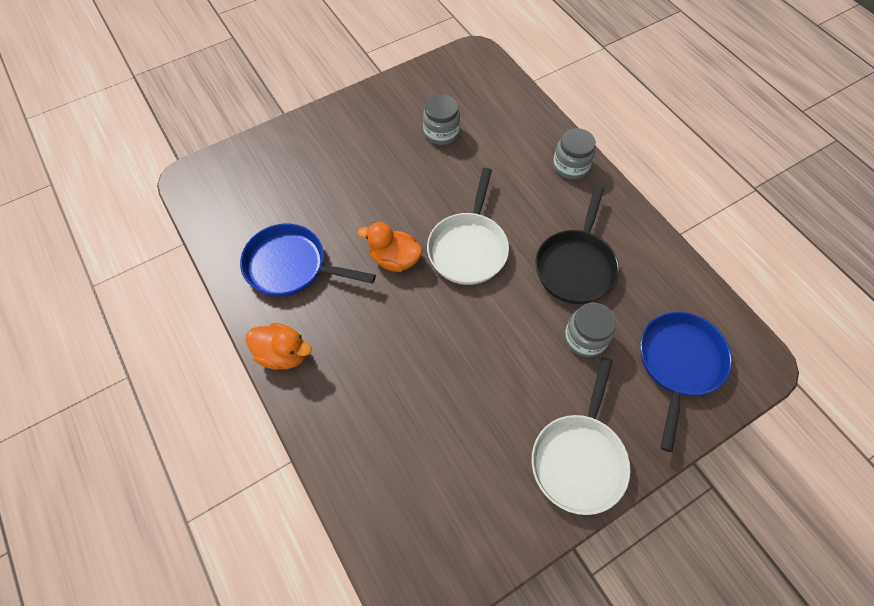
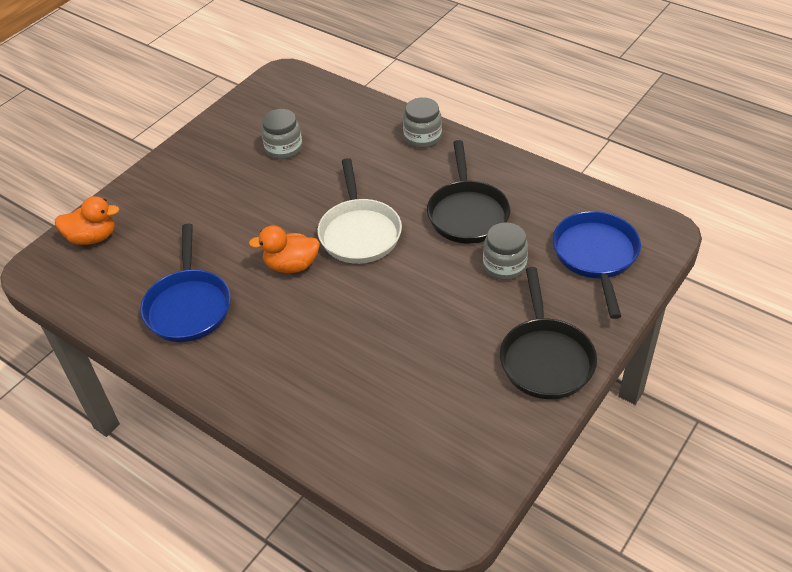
camera: 20 degrees left, 15 degrees down
blue pan [240,224,376,297] -> blue pan turned 90 degrees counterclockwise [140,223,231,342]
orange duck [246,323,312,370] -> orange duck moved to [55,196,120,245]
white pan [532,357,630,515] -> black pan [500,267,597,399]

